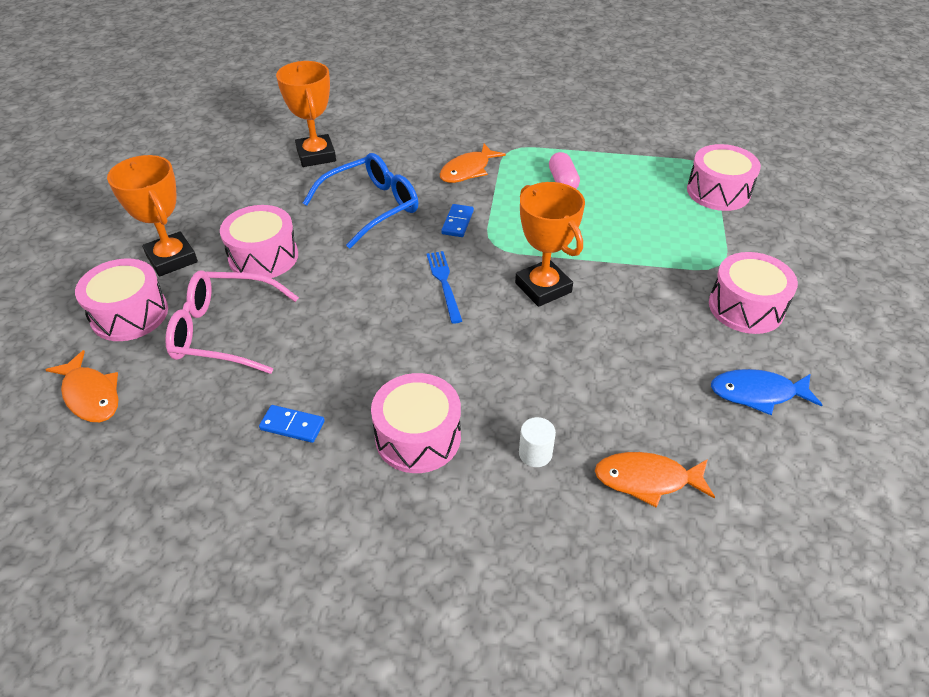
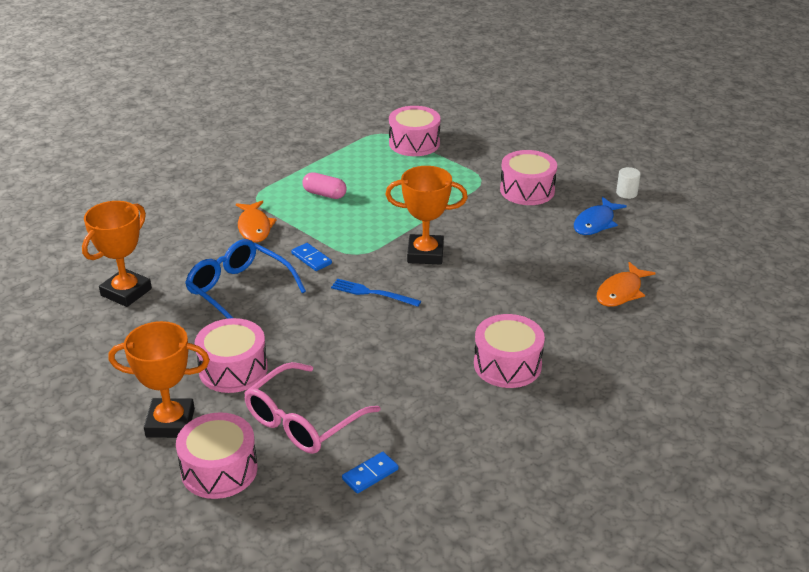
camera: 55 degrees left, 10 degrees down
orange fish [45,350,118,422] -> none
blue domino [259,405,325,443] -> blue domino moved to [342,452,399,494]
orange trophy [276,61,336,167] -> orange trophy turned 75 degrees counterclockwise [82,201,152,307]
blue glasses [303,153,418,249] -> blue glasses turned 45 degrees counterclockwise [185,239,306,319]
white cylinder [519,417,556,467] -> white cylinder moved to [616,167,641,199]

